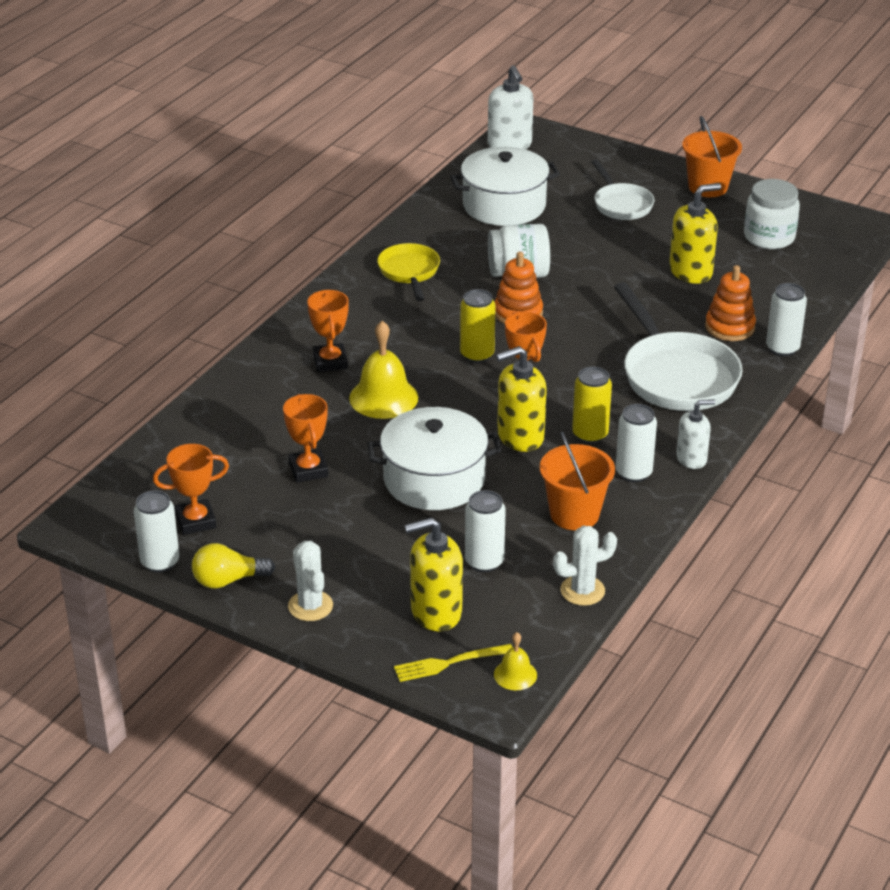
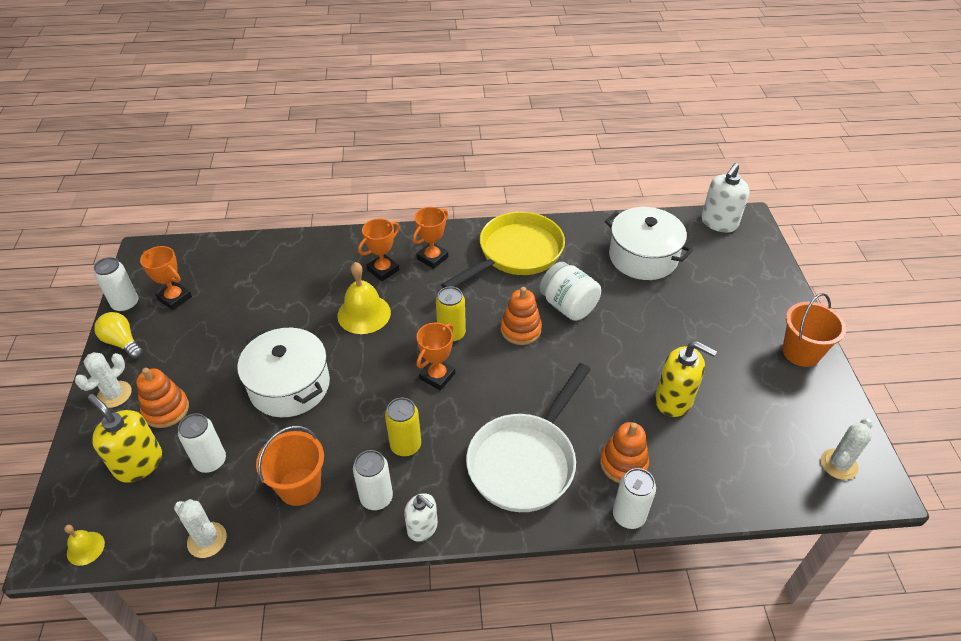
camera: 55 degrees right, 10 degrees up
orange trophy [283,394,329,482] -> orange trophy moved to [413,207,448,269]
yellow pan [377,243,440,301] -> yellow pan [441,212,565,288], size x1.72
yellow fork [394,644,513,682] -> none
yellow soap dispenser [496,346,547,452] -> none
white pan [591,159,654,220] -> none
white jar [744,179,800,249] -> none
none -> orange stacking toy [136,368,189,428]
none -> white cactus [821,418,873,480]

